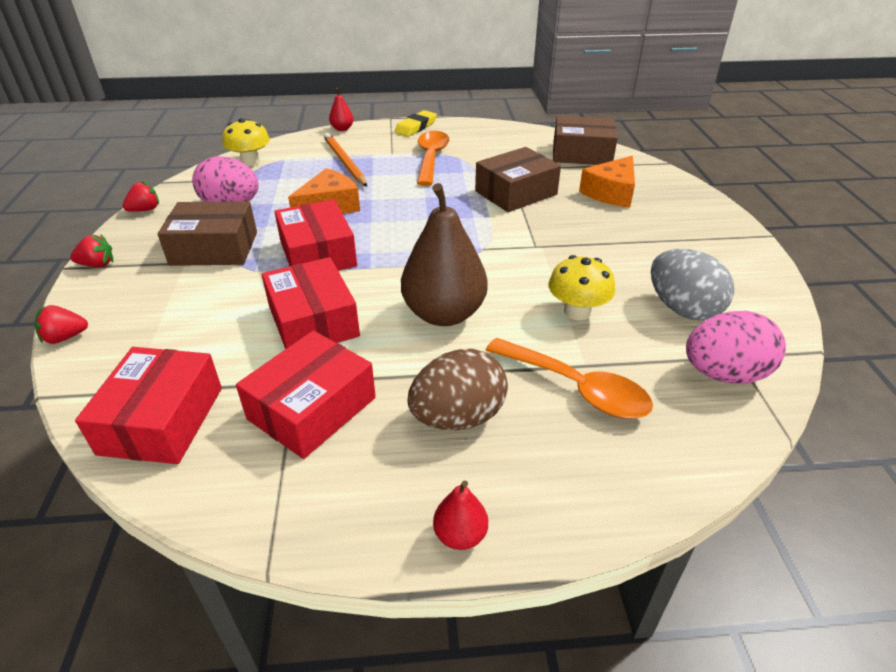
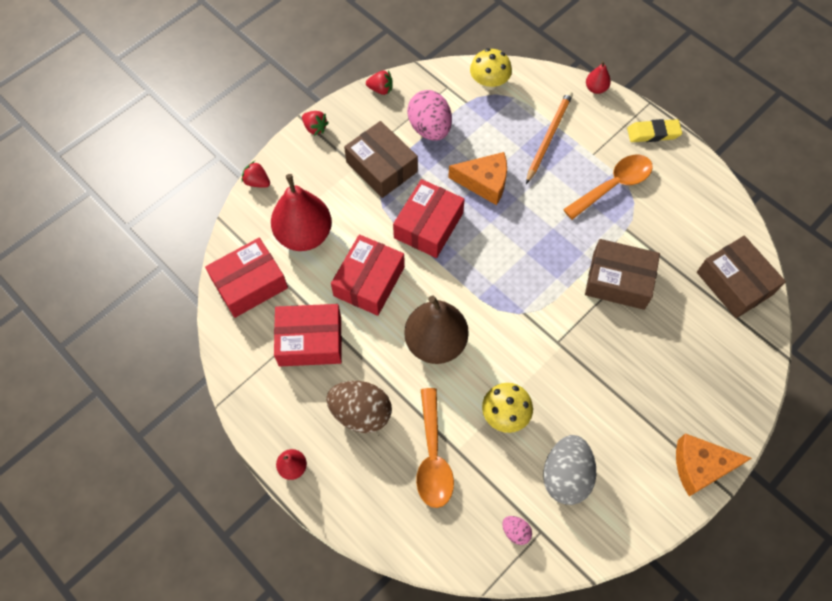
camera: 50 degrees right, 25 degrees up
orange cheese [579,156,635,207] -> orange cheese moved to [676,433,752,497]
pink egg [686,311,786,384] -> pink egg [502,516,532,545], size x0.46
none -> red pear [271,174,332,251]

